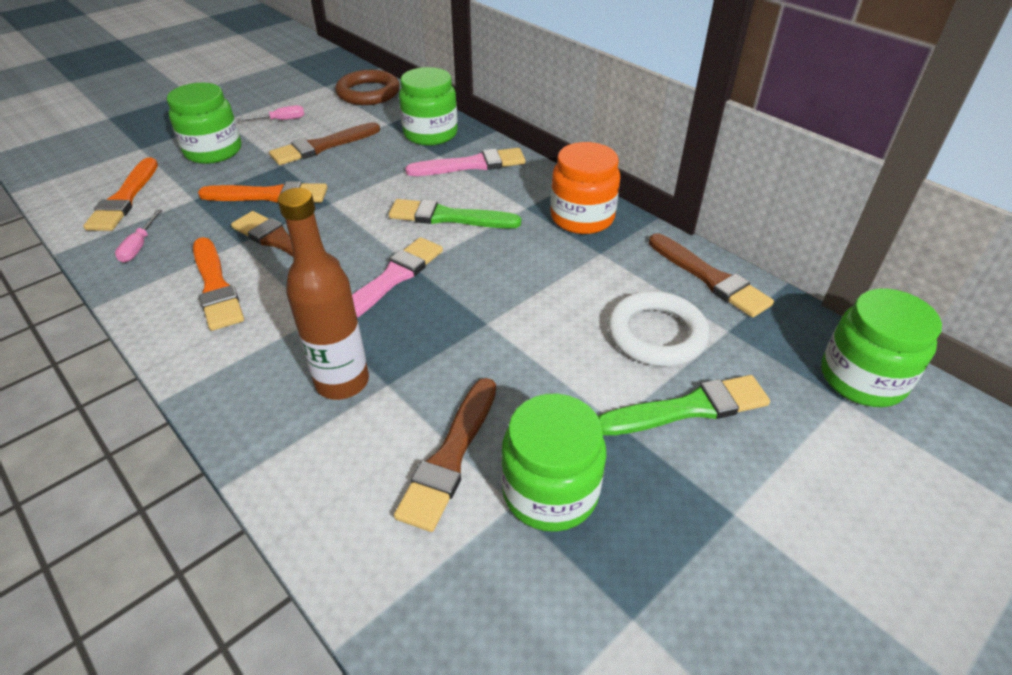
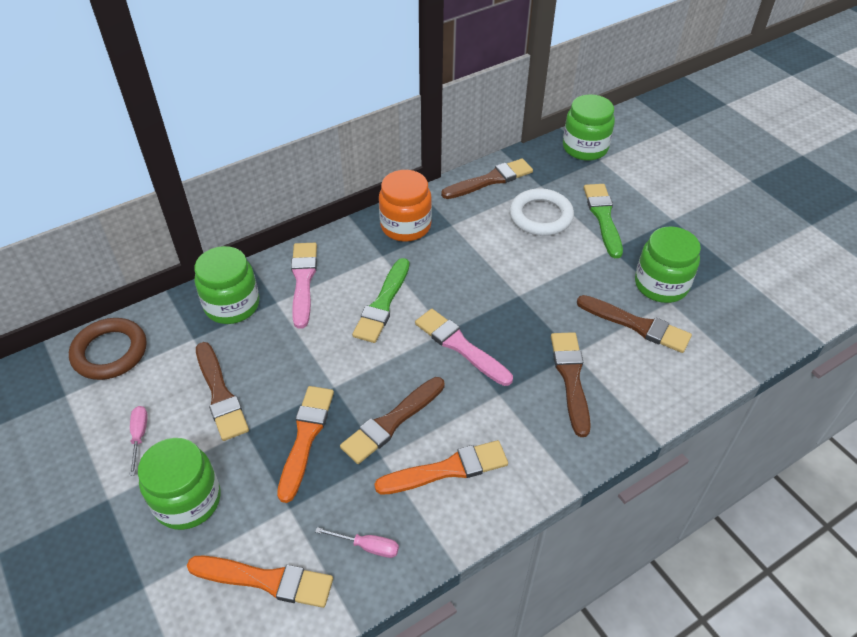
camera: 80 degrees left, 5 degrees up
brown bottle [278,188,369,400] -> brown brush [551,332,591,437]

